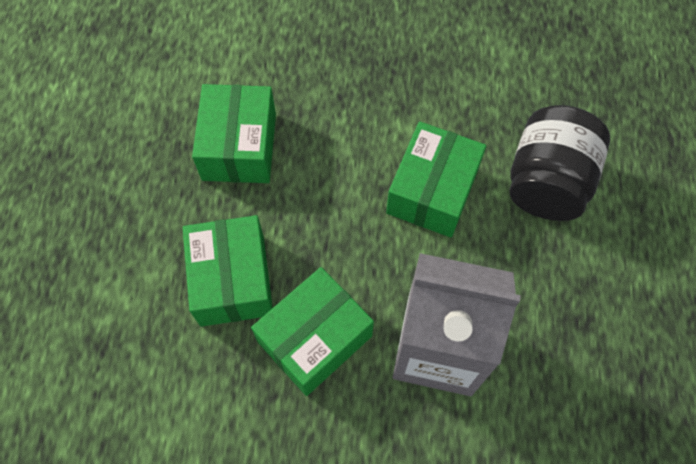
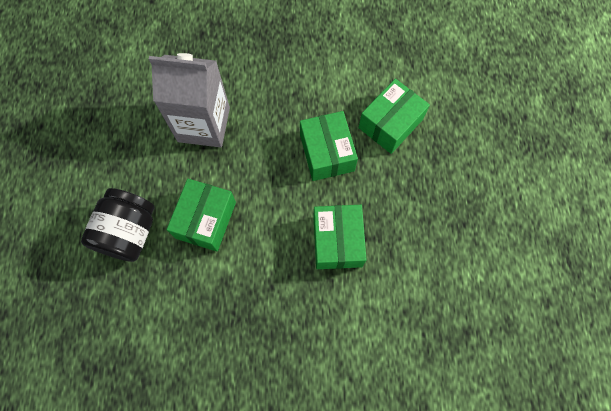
camera: 175 degrees right, 5 degrees up
green box [251,267,374,396] -> green box moved to [358,79,430,154]

